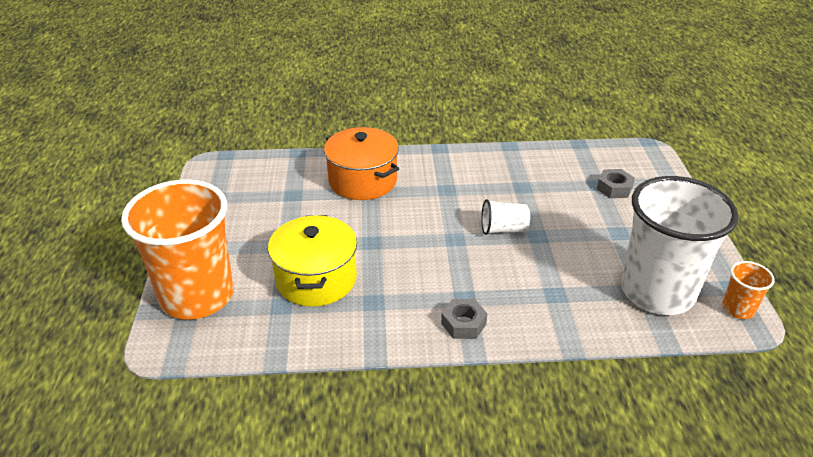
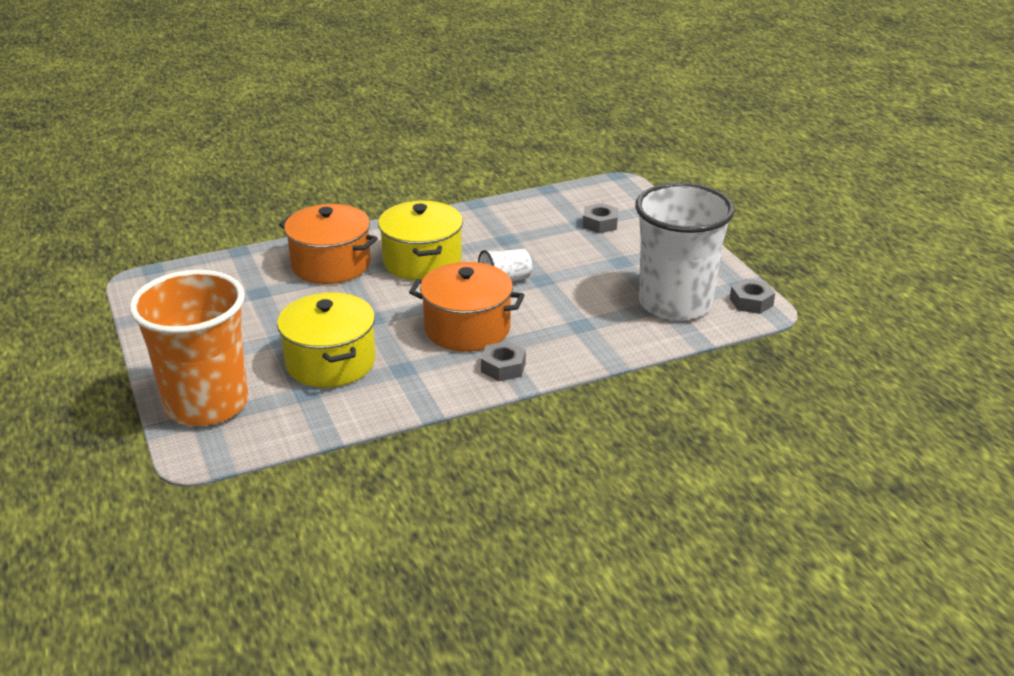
camera: 20 degrees left, 5 degrees down
orange cup [722,261,775,319] -> grey nut [730,278,775,314]
none -> yellow pot [378,201,463,280]
none -> orange pot [409,262,525,352]

